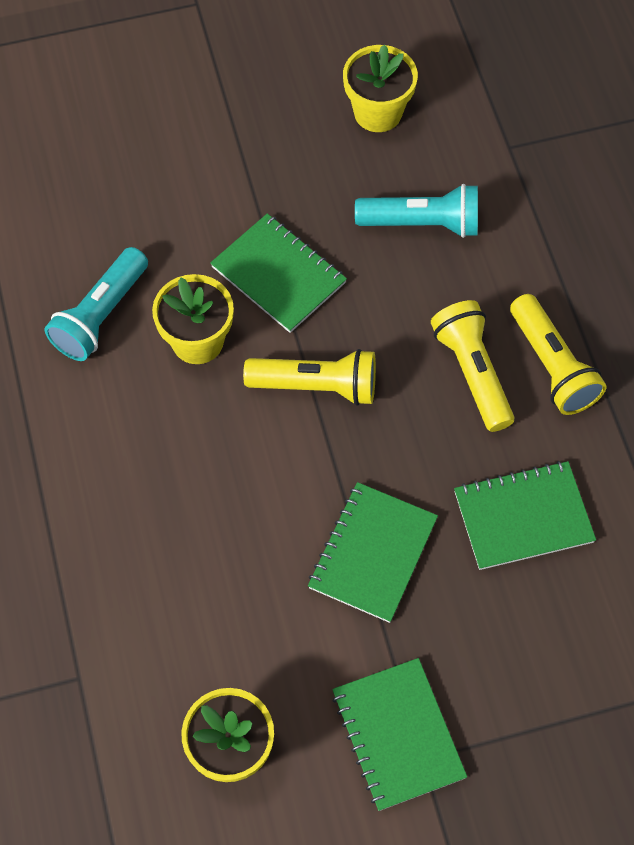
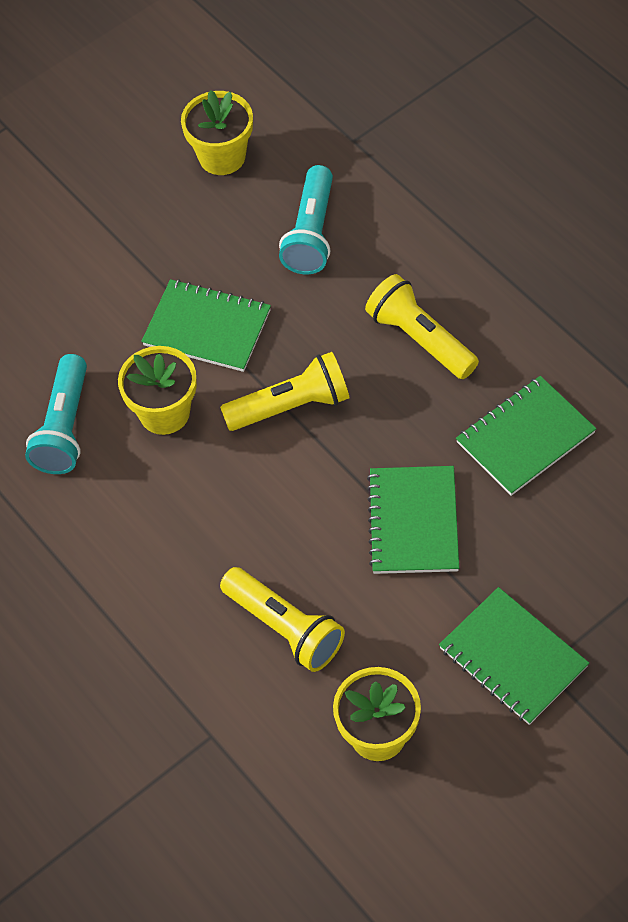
camera: 20 degrees left, 5 degrees down
turquoise flashlight [355,184,478,238] -> turquoise flashlight turned 120 degrees clockwise [279,165,333,274]
yellow flashlight [510,294,606,415] -> yellow flashlight moved to [220,567,345,672]

